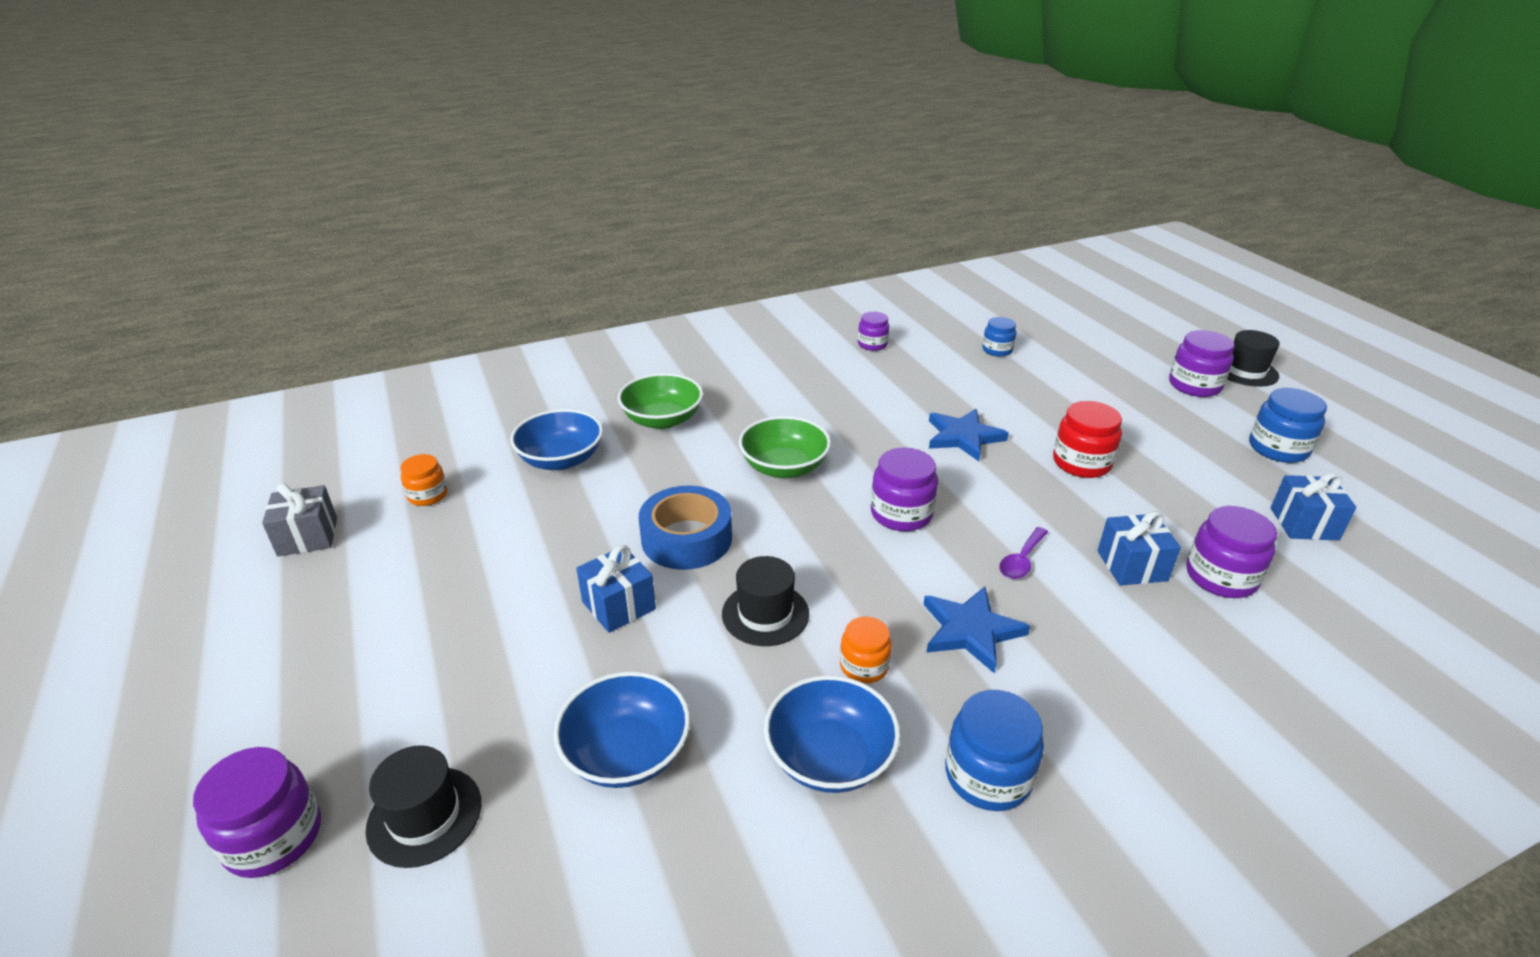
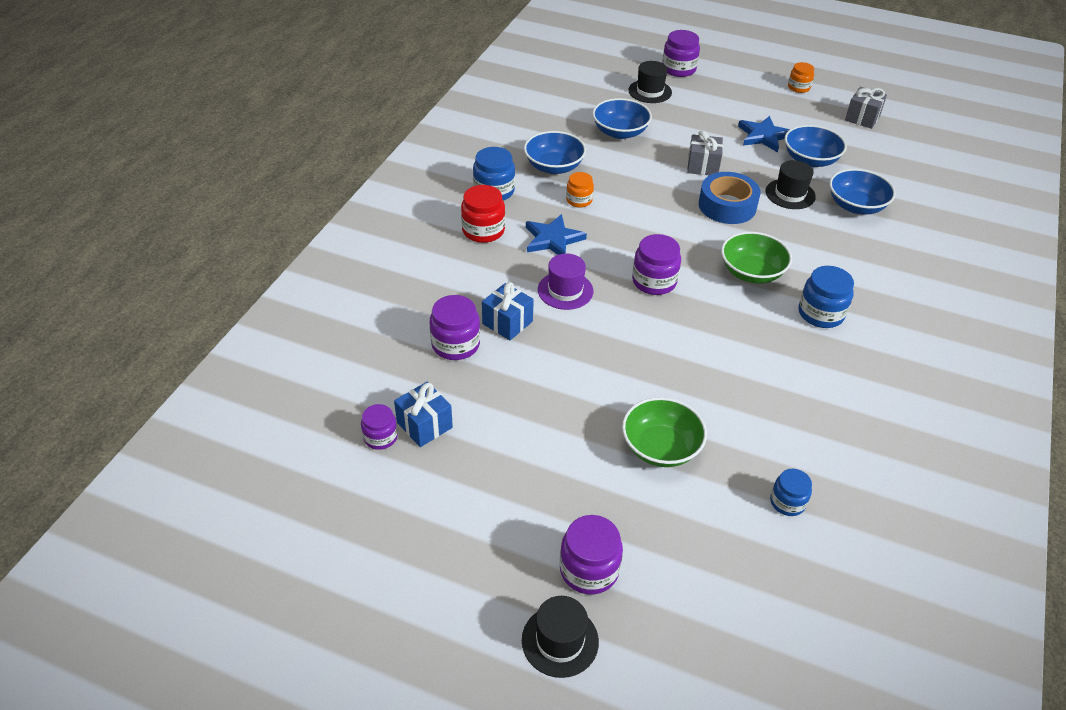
camera: 135 degrees right, 10 degrees up
orange jar [401,454,448,506] -> orange jar moved to [788,62,814,93]
blue gift [576,545,656,633] -> grey gift [687,130,723,175]
green bowl [618,373,703,429] -> green bowl moved to [622,397,707,467]
black hat [722,556,809,646] -> black hat moved to [765,160,816,209]
purple jar [858,312,889,351] -> purple jar moved to [361,404,398,450]
blue star [929,409,1009,461] -> blue star moved to [738,116,790,152]
purple spoon [999,527,1048,579] -> purple hat [538,253,593,310]
red jar [1053,401,1122,478] -> red jar moved to [461,185,505,243]
blue jar [1249,388,1327,463] -> blue jar moved to [799,266,854,328]
none -> blue bowl [785,125,847,167]

